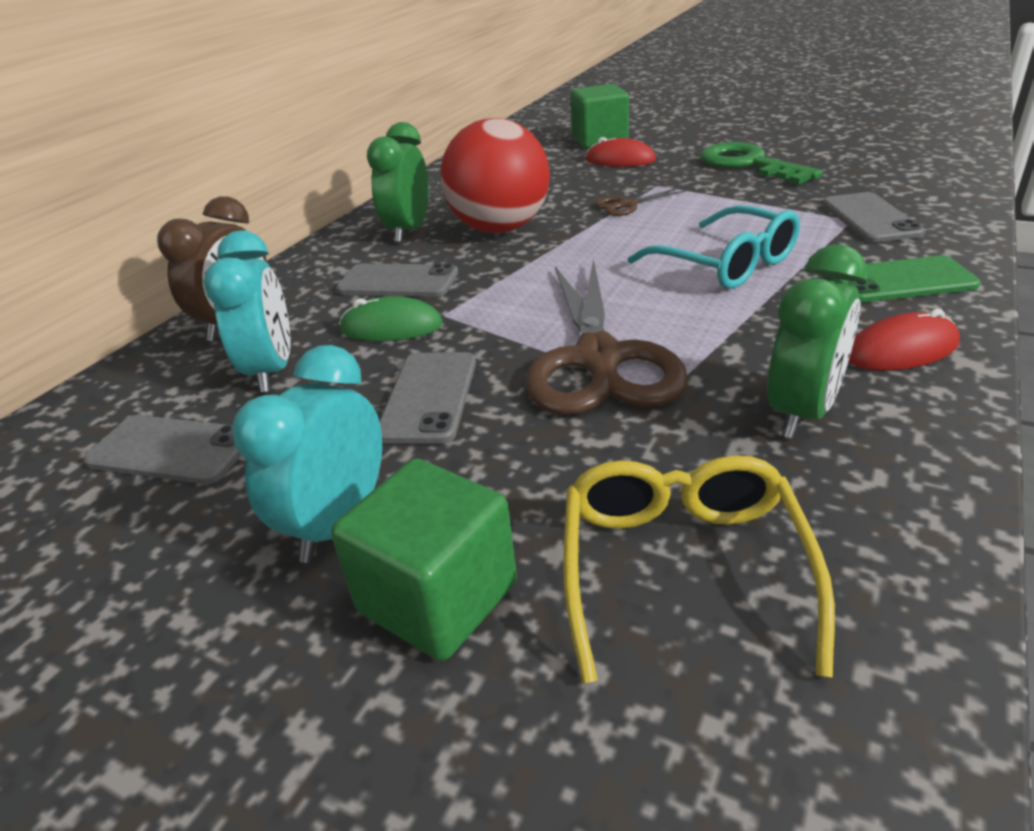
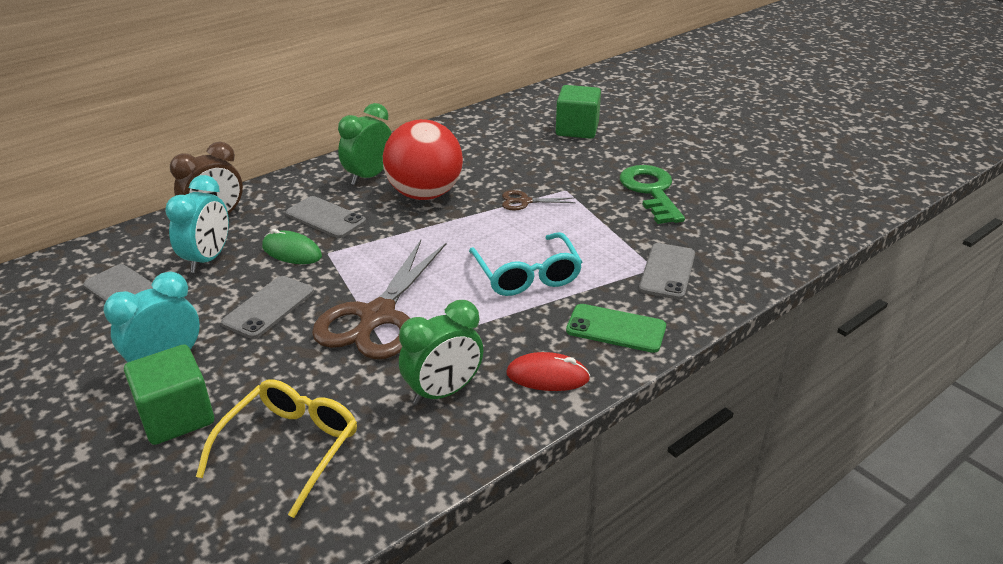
camera: 20 degrees right, 0 degrees up
red mouse [586,137,656,167] -> none

